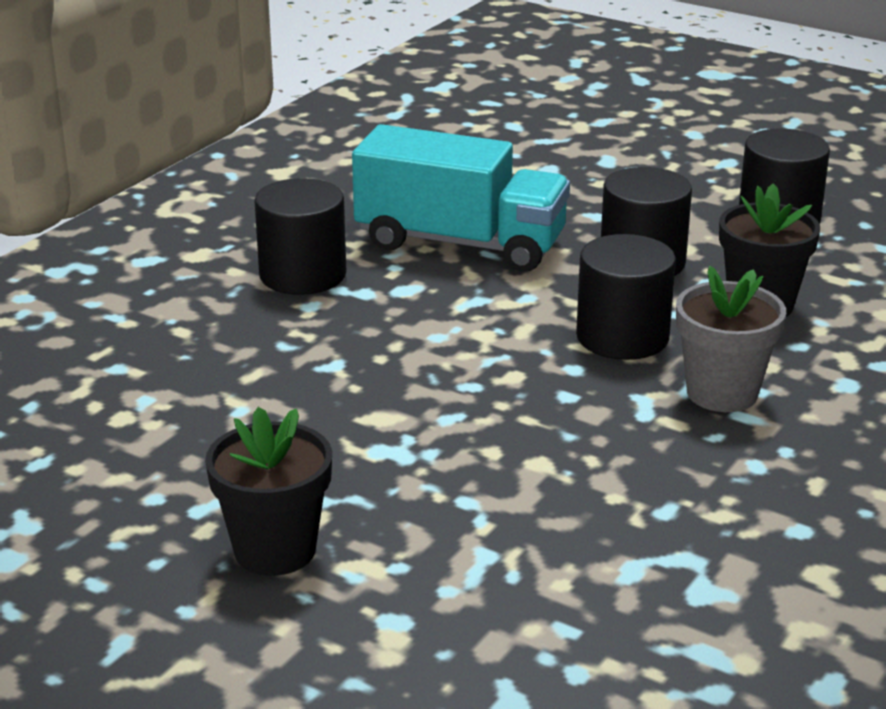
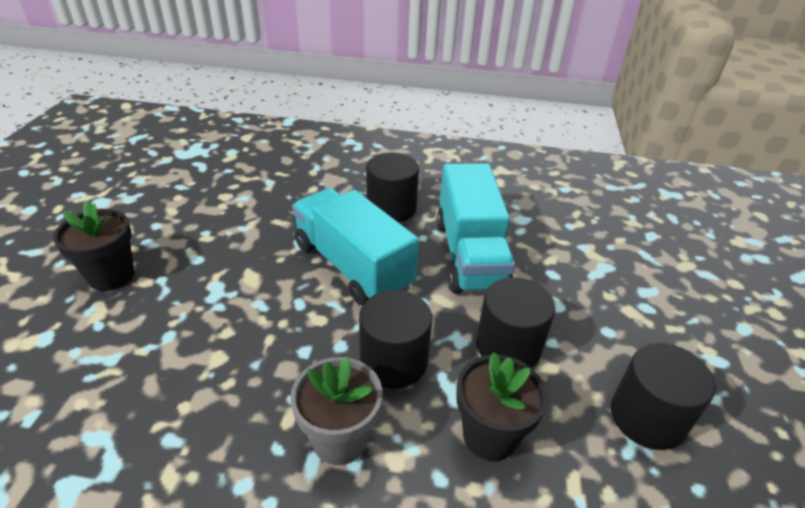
camera: 65 degrees right, 10 degrees up
none -> turquoise truck [292,188,419,305]

